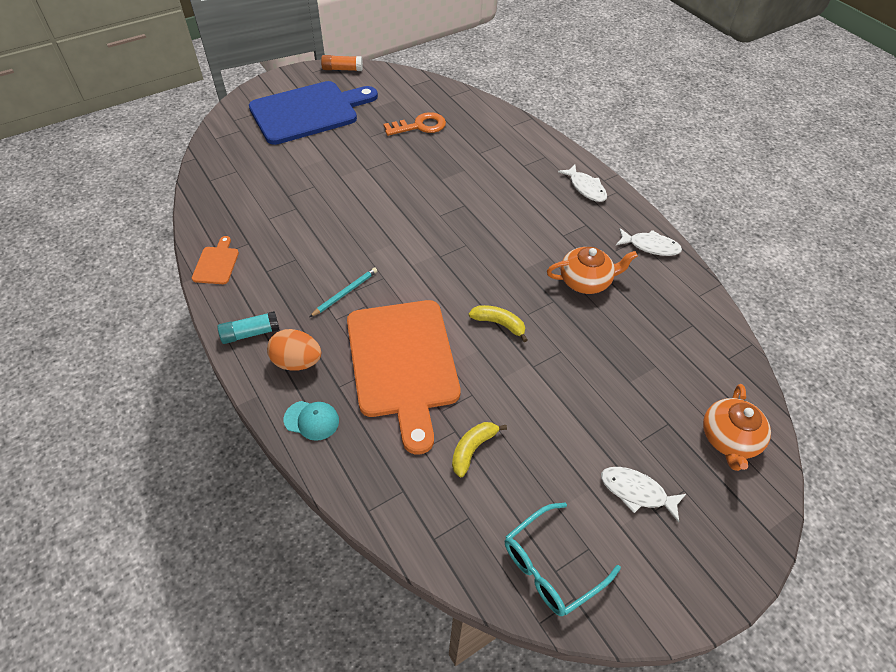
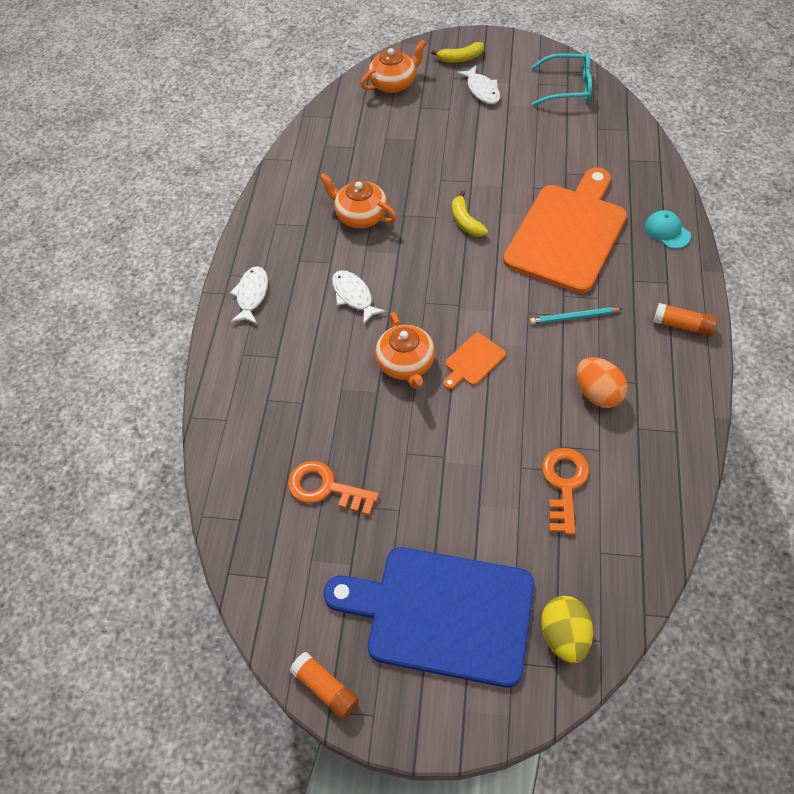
camera: 135 degrees left, 5 degrees up
orange cutting board [192,236,239,284] -> orange cutting board moved to [443,333,506,389]
turquoise glue stick [217,311,279,344] -> orange glue stick [653,303,718,337]
orange egg [267,329,321,371] -> orange egg moved to [577,357,628,408]
yellow banana [452,422,507,477] -> yellow banana moved to [431,42,484,63]
white fish [616,228,682,256] -> white fish moved to [332,270,386,324]
none -> orange teapot [375,312,435,389]
none -> yellow egg [541,596,593,663]
none -> orange key [542,448,589,535]

